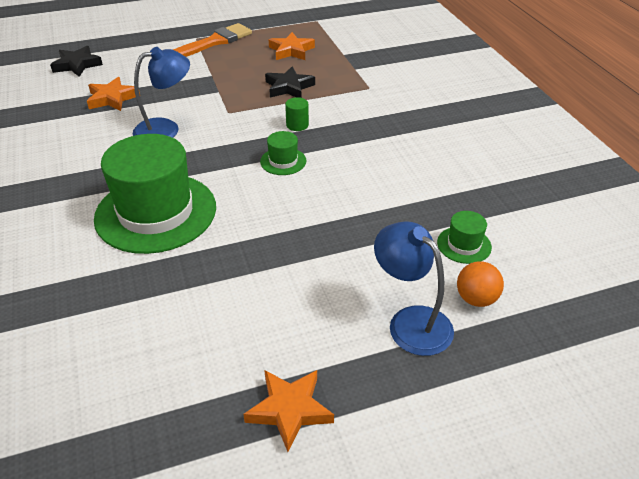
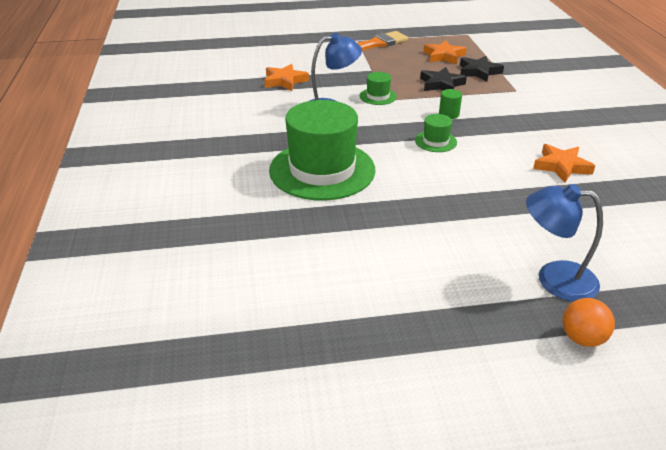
camera: 10 degrees right, 5 degrees down
black star [50,46,103,77] -> black star moved to [460,56,504,82]
orange star [243,370,334,452] -> orange star moved to [533,144,595,183]
blue lamp [374,221,454,356] -> blue lamp turned 45 degrees counterclockwise [526,184,603,301]
green hat [437,211,492,264] -> green hat moved to [359,72,397,105]
orange ball [457,261,504,307] -> orange ball moved to [562,298,615,347]

